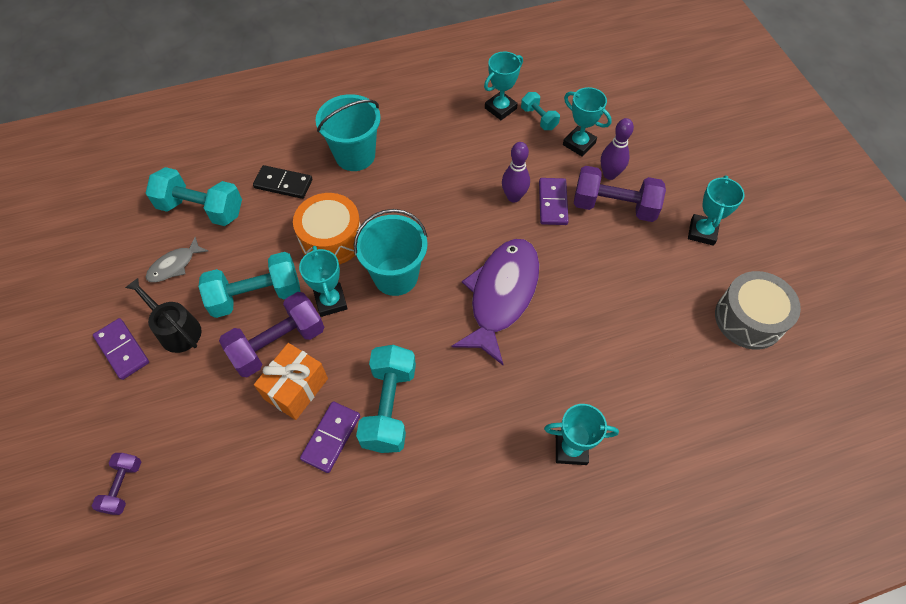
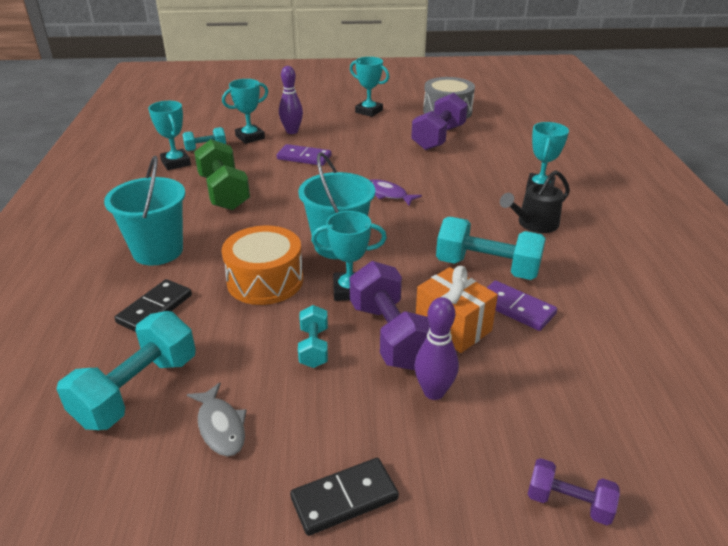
camera: 75 degrees left, 25 degrees down
purple domino [93,318,149,380] -> black domino [290,458,399,536]
black watering can [125,278,202,353] -> black watering can moved to [500,170,570,233]
turquoise dumbbell [198,252,301,318] -> turquoise dumbbell [298,305,328,368], size x0.54
purple fish [452,239,539,365] -> purple fish [369,179,422,206], size x0.47
purple bowling pin [502,142,530,202] -> purple bowling pin moved to [414,297,459,400]
purple dumbbell [574,166,666,222] -> purple dumbbell moved to [411,93,468,150]
none -> green dumbbell [194,139,250,210]

